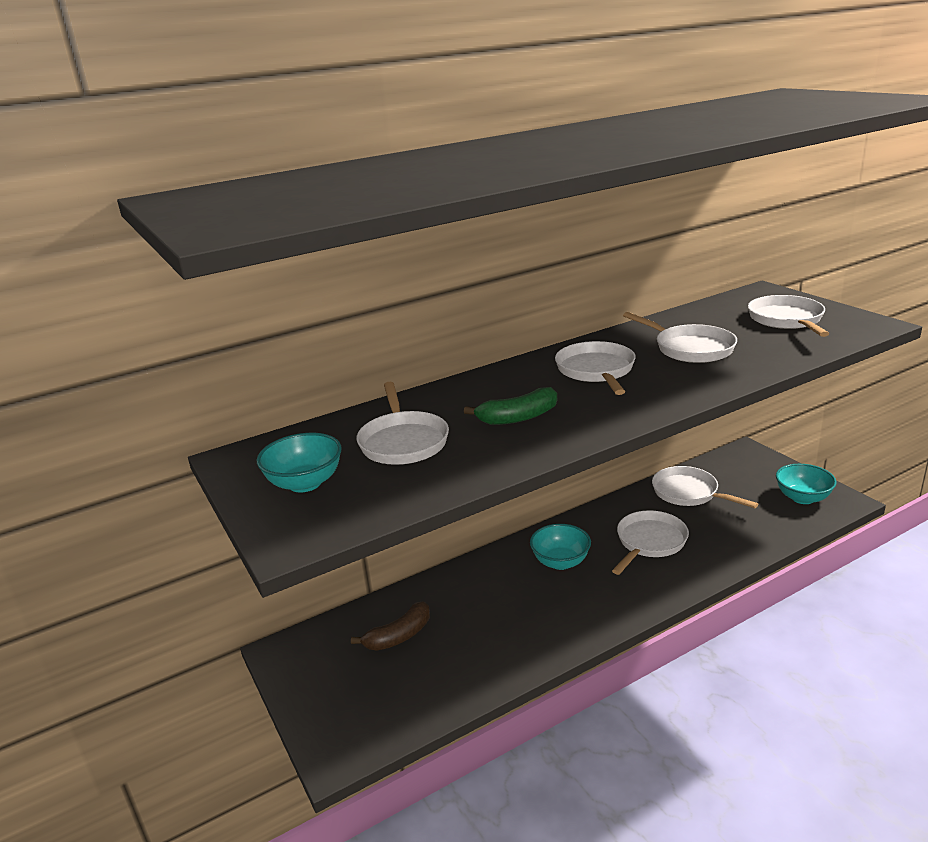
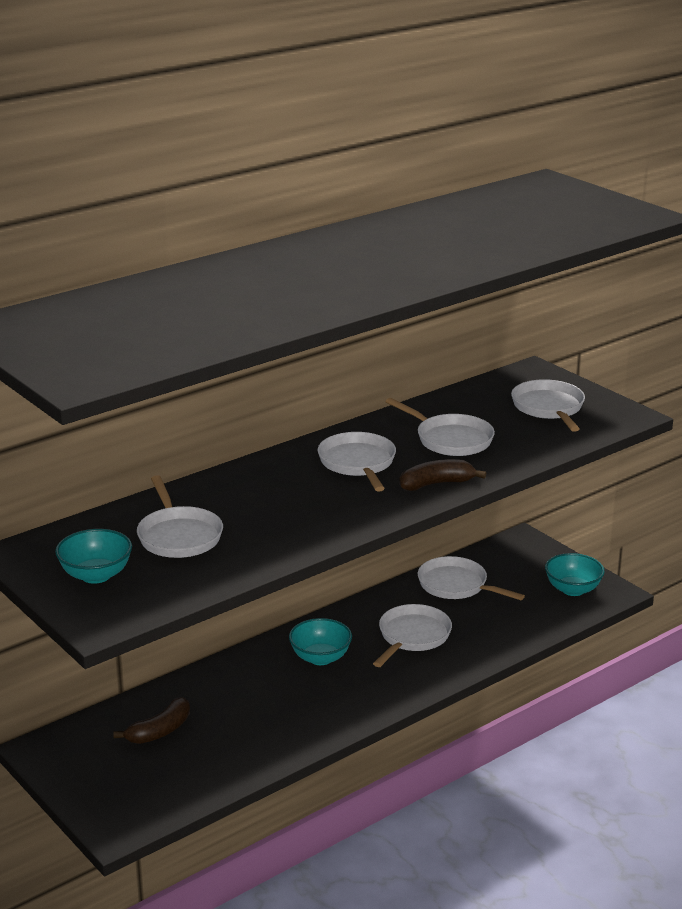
camera: 10 degrees left, 0 degrees up
green banana [464,387,557,425] -> none
none -> brown banana [399,459,486,491]

